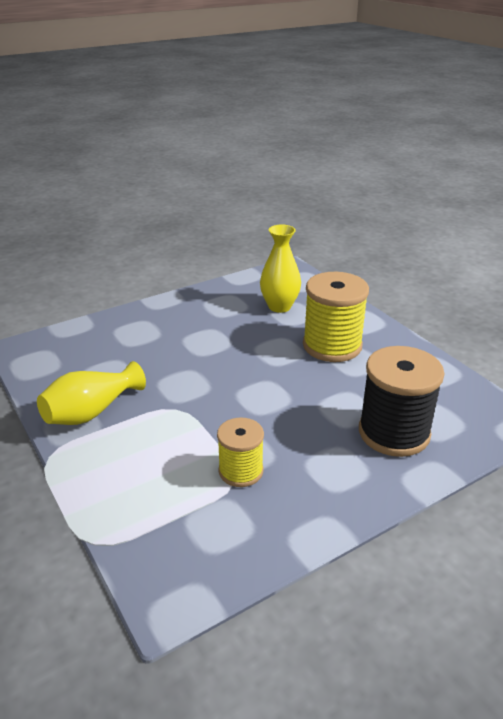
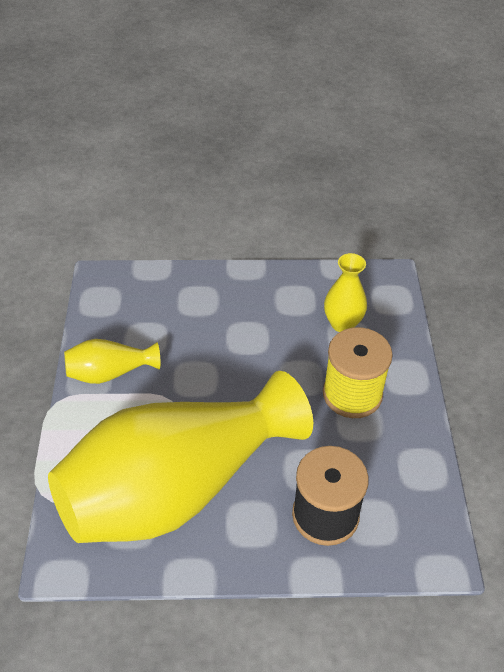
camera: 30 degrees right, 15 degrees up
yellow spool [217,418,264,487] -> yellow vase [48,371,313,543]

